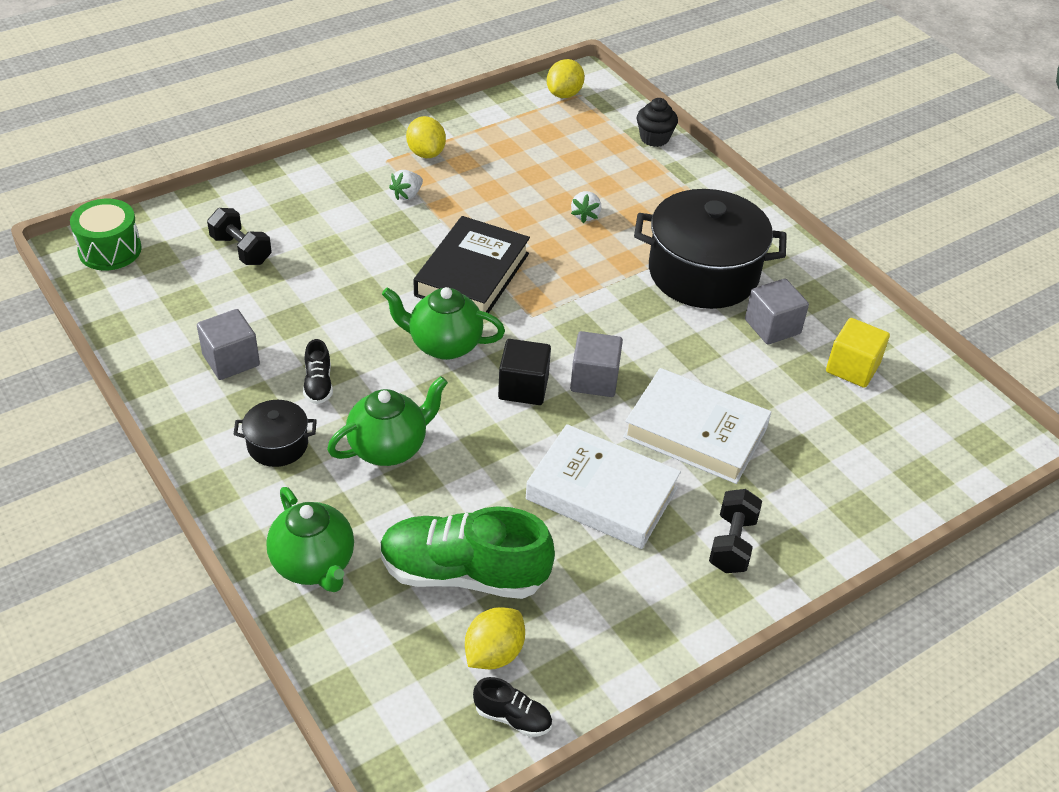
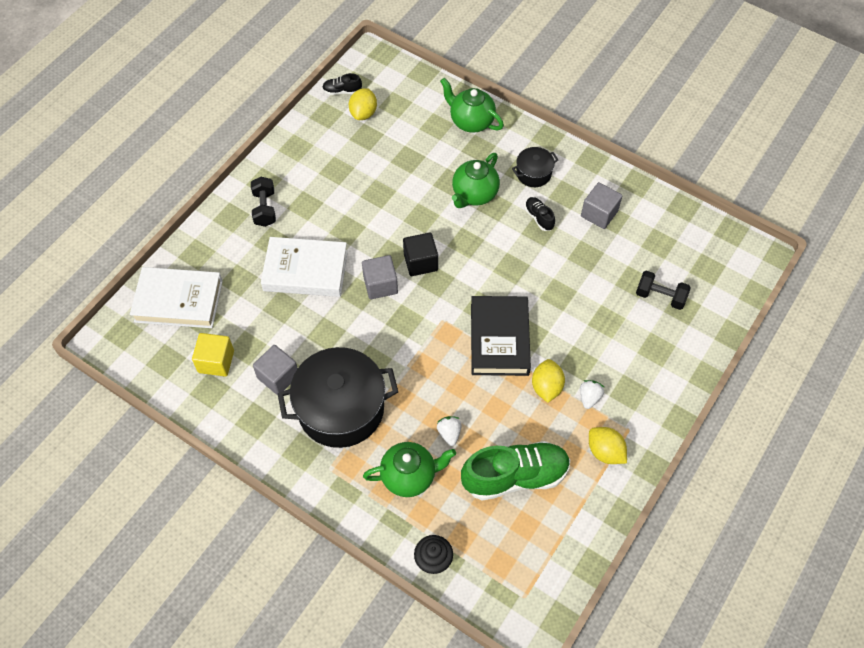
camera: 160 degrees right, 15 degrees up
green drum [70,199,142,271] -> none
green shoe [380,506,555,599] -> green shoe moved to [461,441,570,500]
green teapot [382,287,505,360] -> green teapot moved to [363,442,456,497]
white book [526,424,681,549] -> white book moved to [130,267,223,328]
yellow lemon [547,59,585,98] -> yellow lemon moved to [532,359,565,403]

